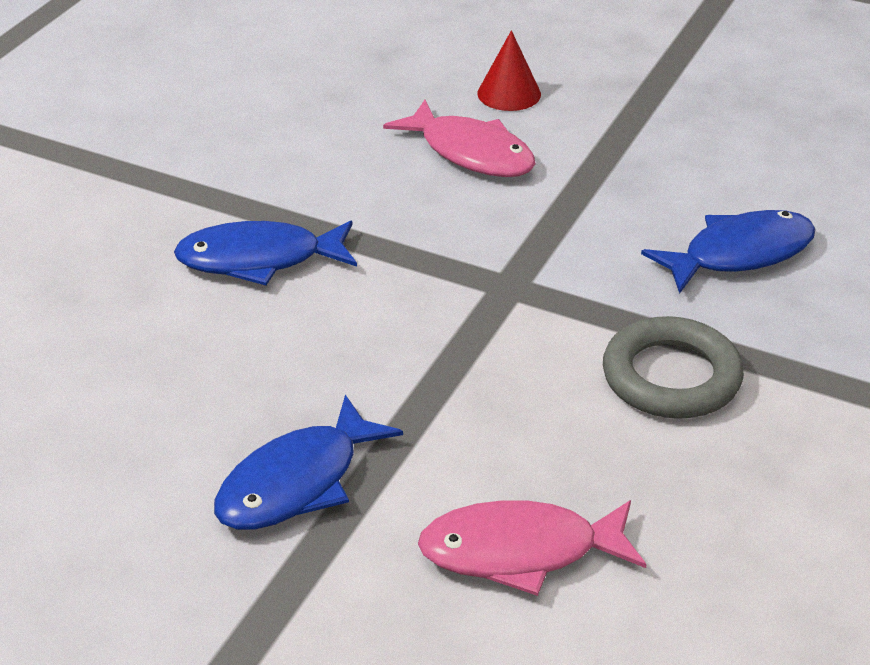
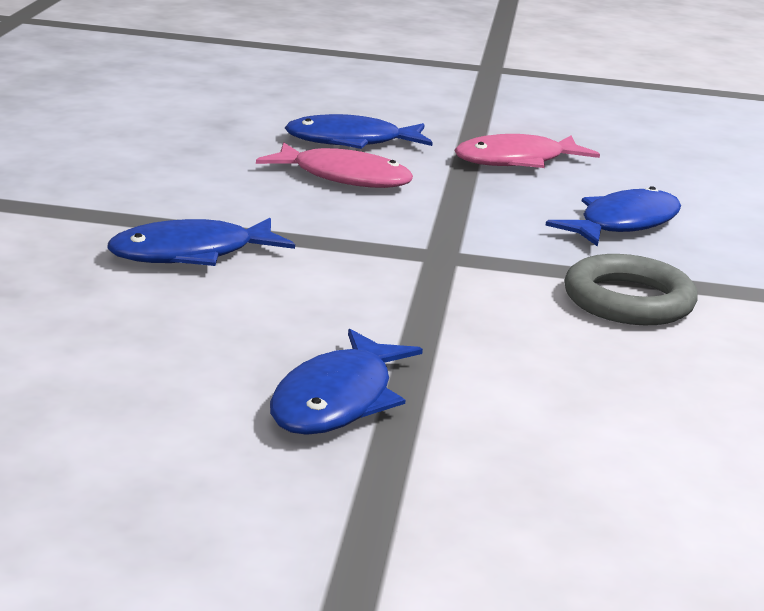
camera: 20 degrees left, 15 degrees down
pink fish [418,500,647,596] -> pink fish moved to [455,134,600,168]
red cone [477,30,541,111] -> blue fish [285,114,433,149]

